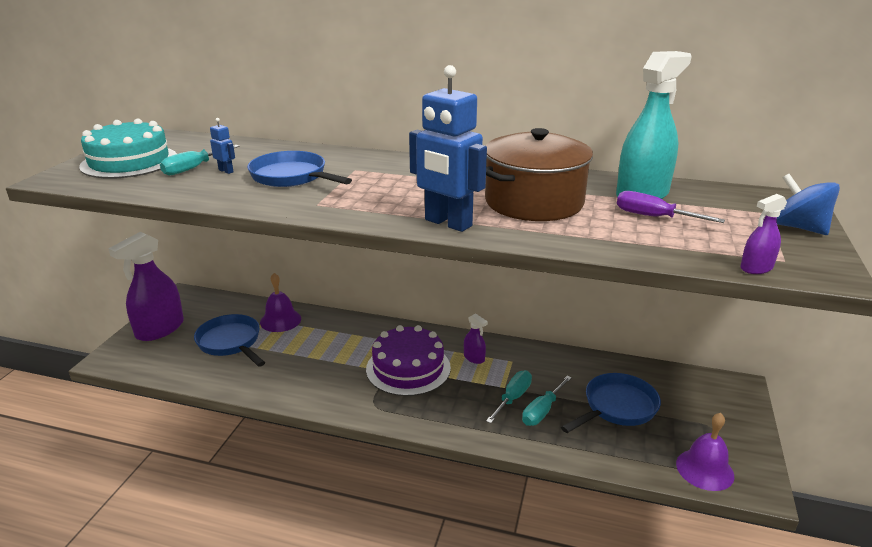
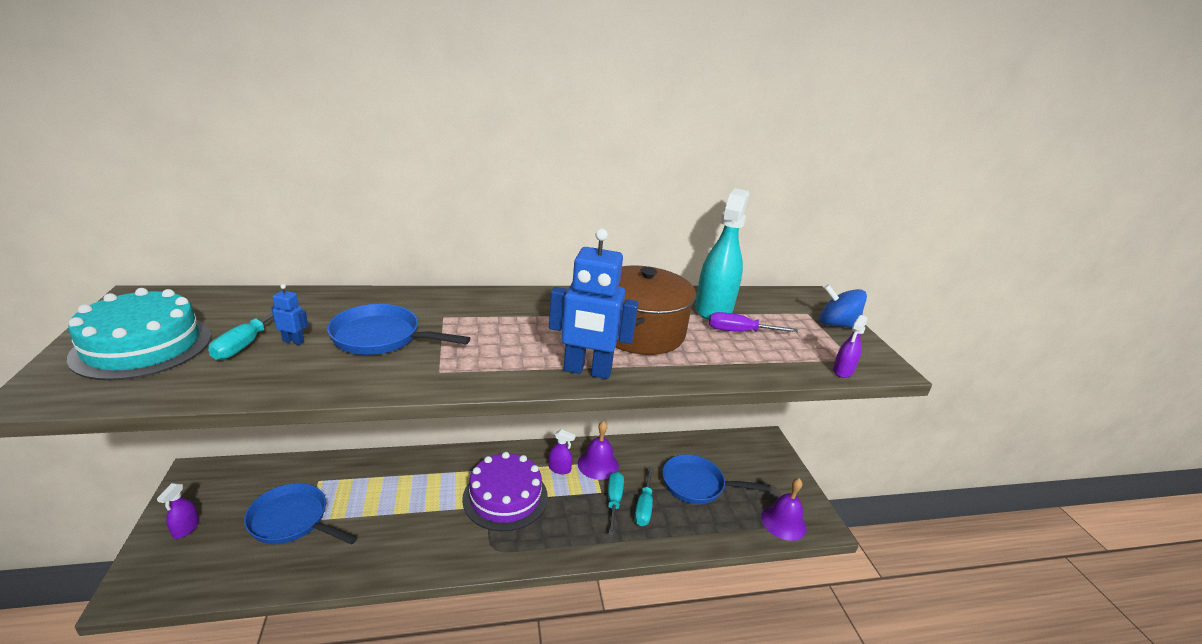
camera: 30 degrees left, 0 degrees up
purple spray bottle [108,232,184,341] -> purple spray bottle [157,483,199,539], size x0.45
purple bell [260,273,301,332] -> purple bell moved to [578,421,619,480]
blue pan [561,373,661,433] -> blue pan turned 105 degrees counterclockwise [662,455,771,504]

